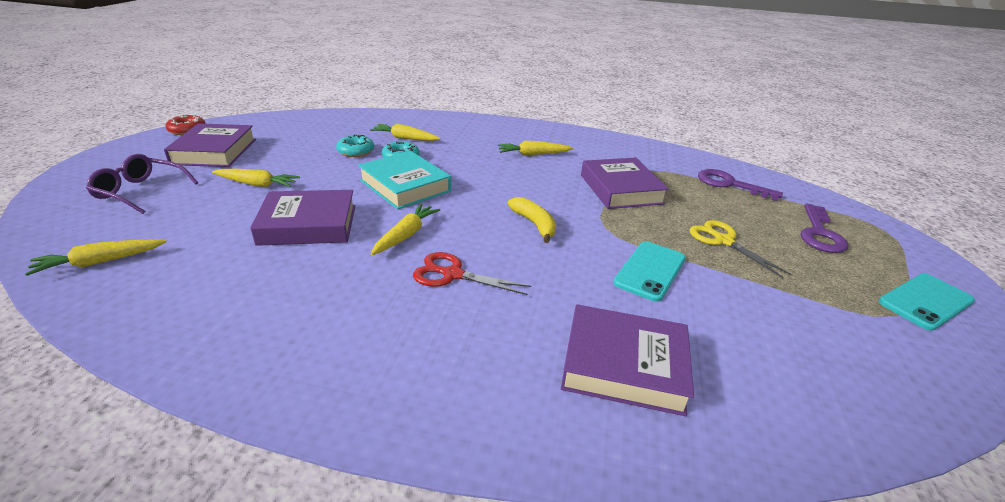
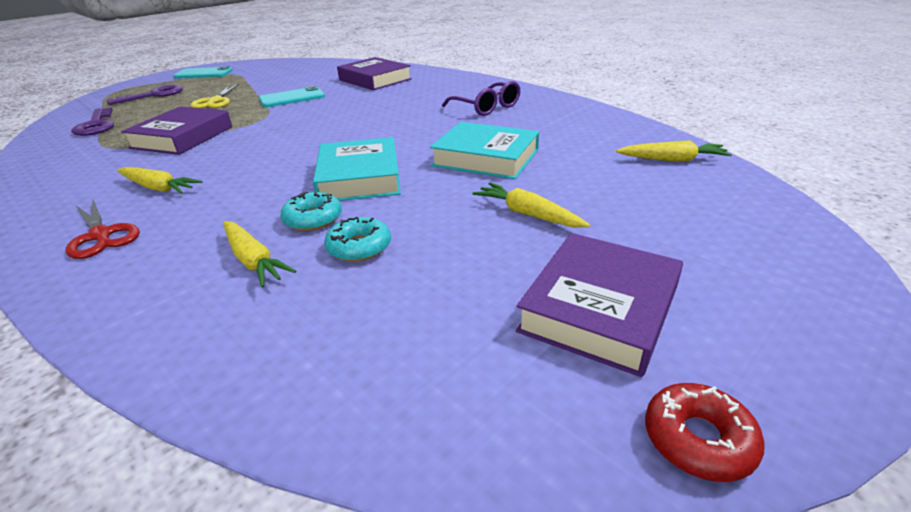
camera: 145 degrees left, 0 degrees up
purple glasses [86,154,198,214] -> purple glasses moved to [442,81,521,116]
purple book [250,190,355,246] -> turquoise book [430,122,539,179]
yellow carrot [371,204,440,255] -> none
red scissors [413,252,531,295] -> red scissors moved to [66,200,140,259]
yellow banana [508,197,556,243] -> none

